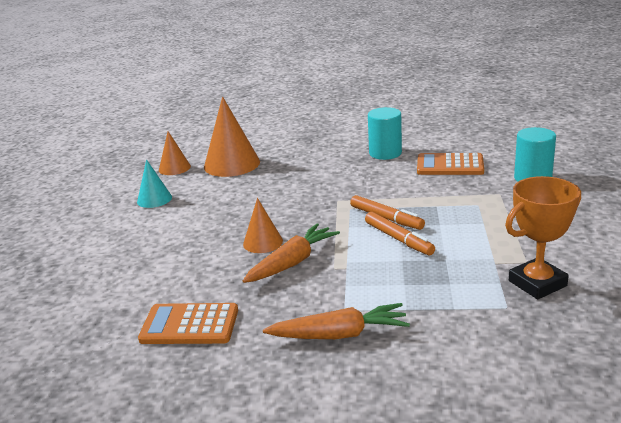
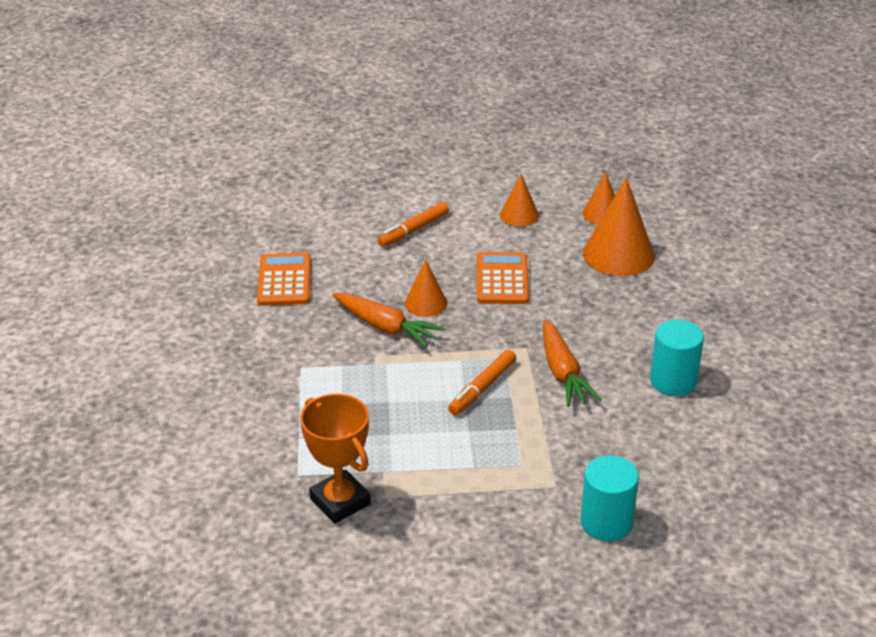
camera: 80 degrees right, 10 degrees up
turquoise cone [137,159,172,208] -> orange cone [500,174,539,227]
orange carrot [263,303,410,339] -> orange carrot moved to [543,319,601,407]
orange marker [365,212,435,256] -> orange marker moved to [377,202,449,247]
orange calculator [417,153,484,175] -> orange calculator moved to [477,252,529,304]

